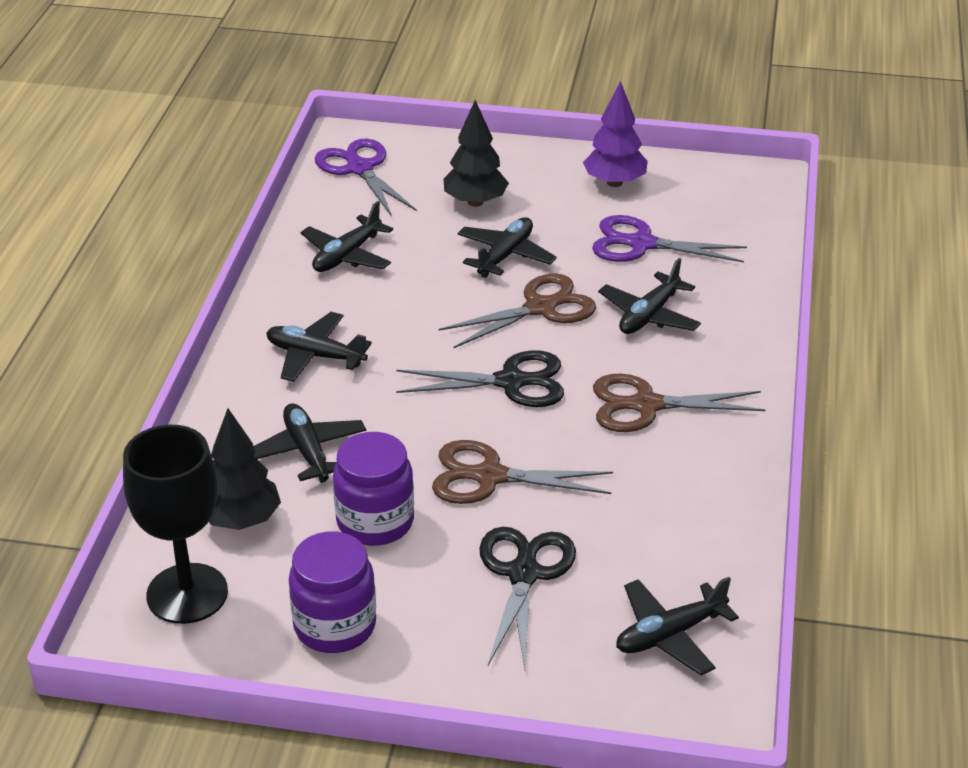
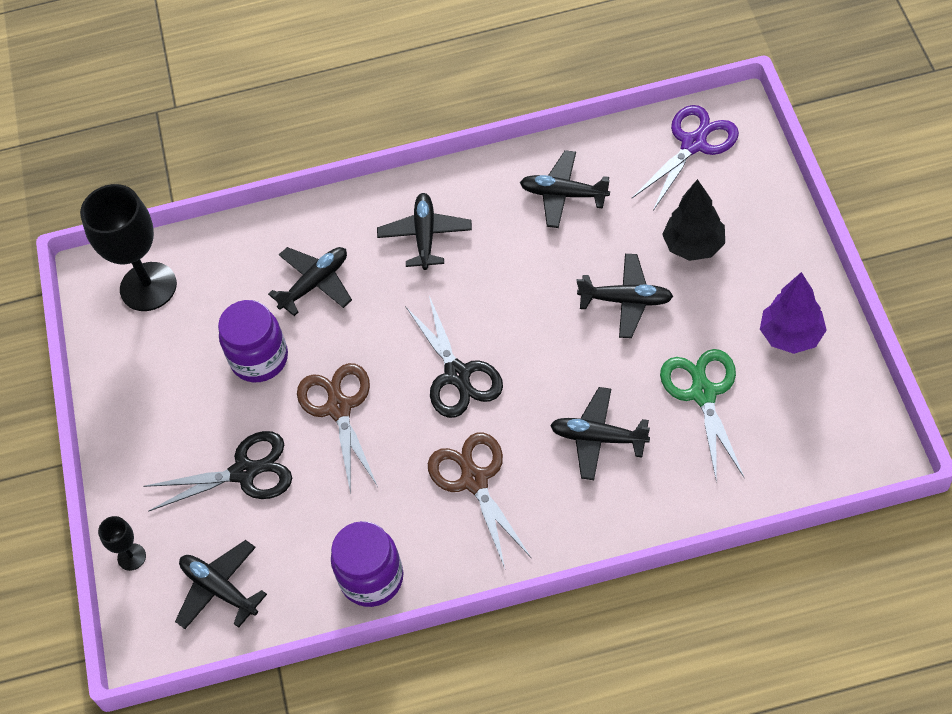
camera: 75 degrees right, 20 degrees up
black tree [209,409,281,530] -> none
purple jar [289,531,376,653] -> purple jar moved to [331,521,403,607]
brown scissors [439,273,596,348] -> none
purple scissors [592,215,747,263] -> green scissors [660,349,744,483]
none -> black goblet [98,516,146,571]

